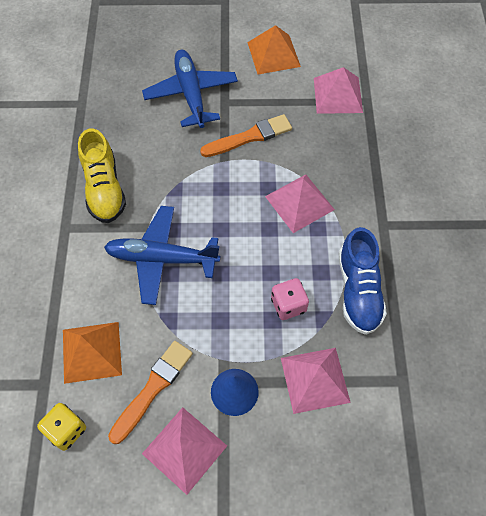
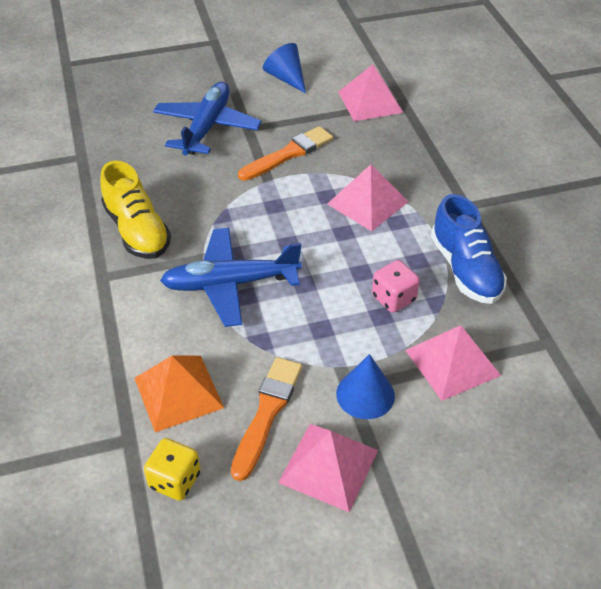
camera: 15 degrees left, 15 degrees down
blue plane [142,49,238,128] -> blue plane turned 45 degrees clockwise [153,82,262,155]
orange pyramid [247,25,301,75] -> blue cone [263,43,306,93]

